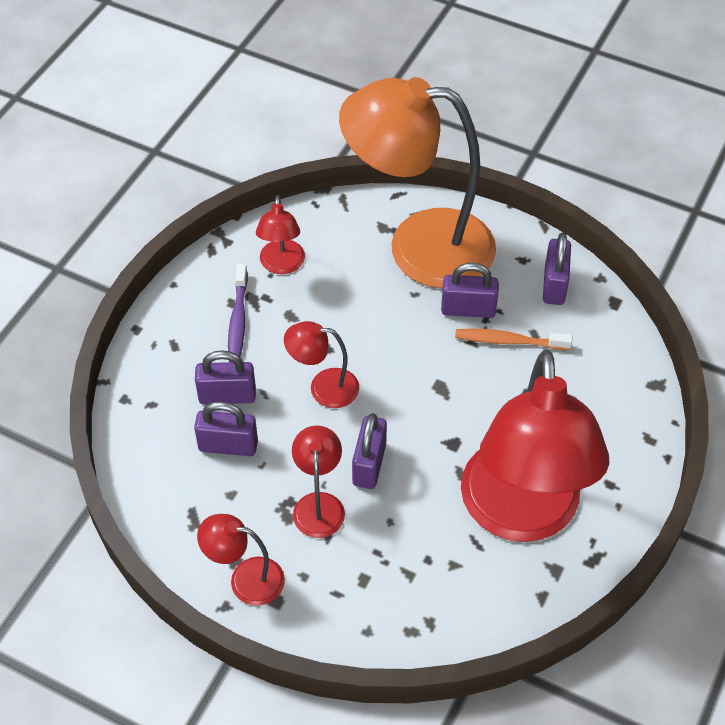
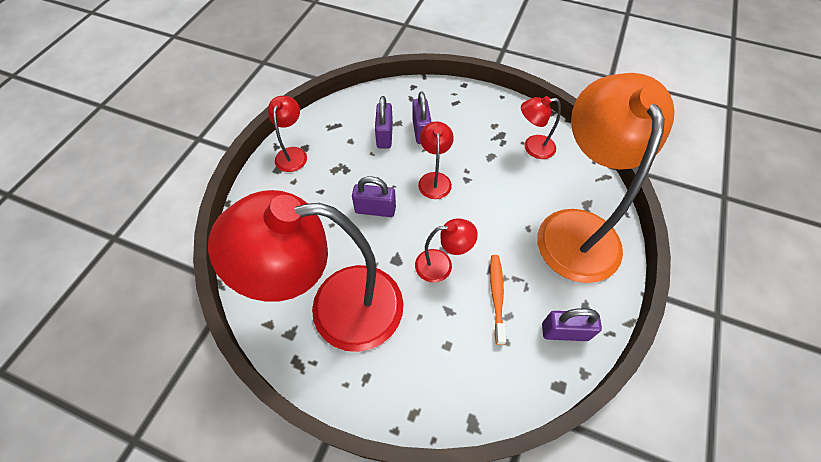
camera: 85 degrees right, 5 degrees up
purple toothbrush [228,264,248,362] -> none
red lamp [292,425,345,538] -> red lamp moved to [415,218,478,283]
purple padlock [441,263,499,318] -> none

